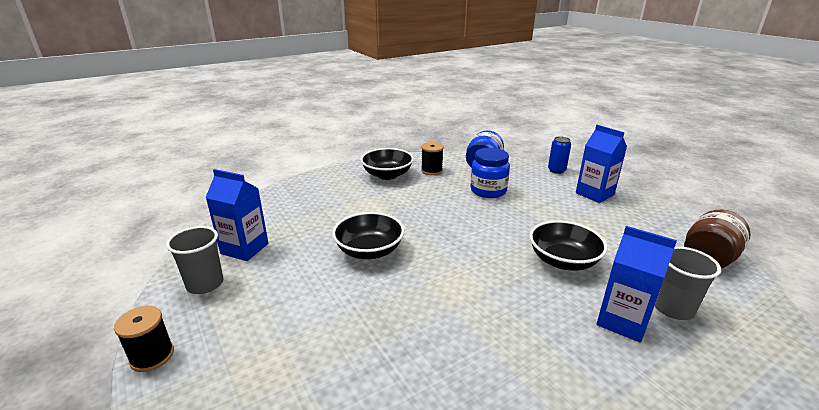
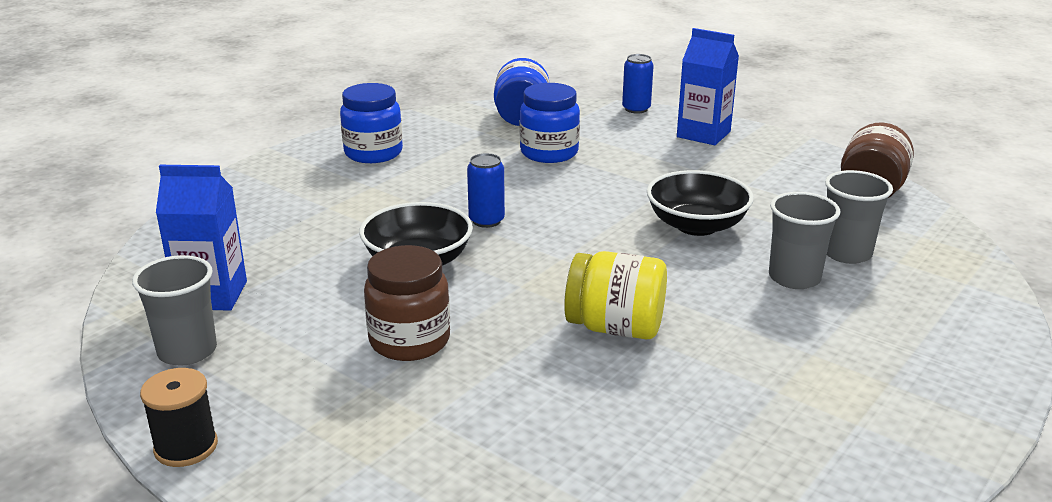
camera: 20 degrees left, 0 degrees up
black bowl [360,148,414,180] -> blue jar [340,83,403,163]
black spool [421,142,444,175] -> none
blue carton [596,226,677,343] -> grey cup [769,192,841,289]
none -> brown jar [364,245,450,361]
none -> blue can [467,153,505,228]
none -> yellow jar [564,251,667,340]

